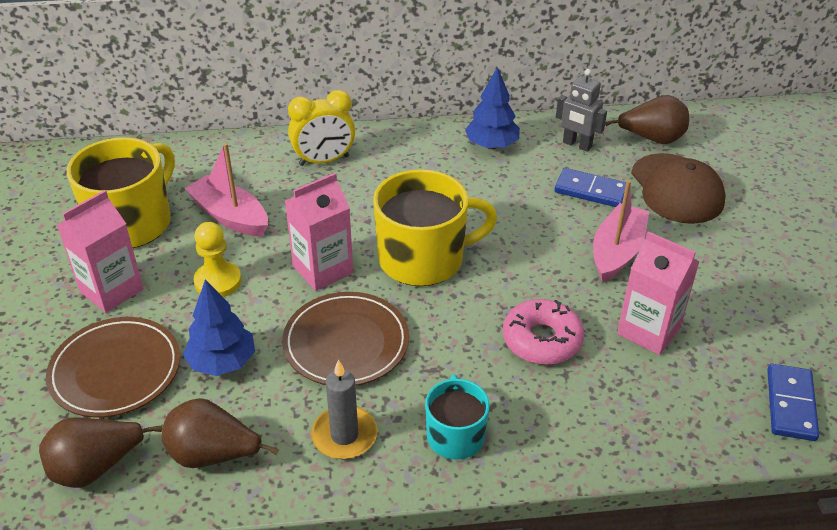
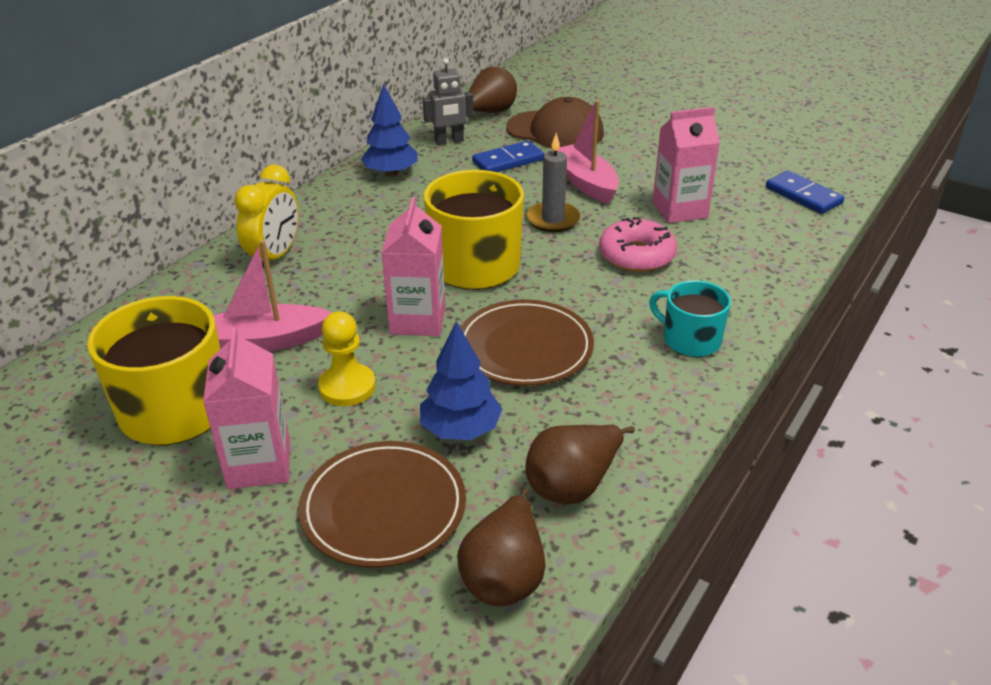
camera: 50 degrees left, 5 degrees down
grey candle [311,359,378,459] -> grey candle moved to [526,133,580,232]

